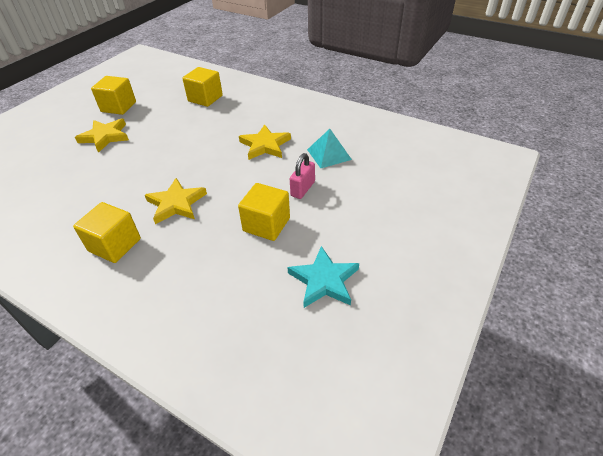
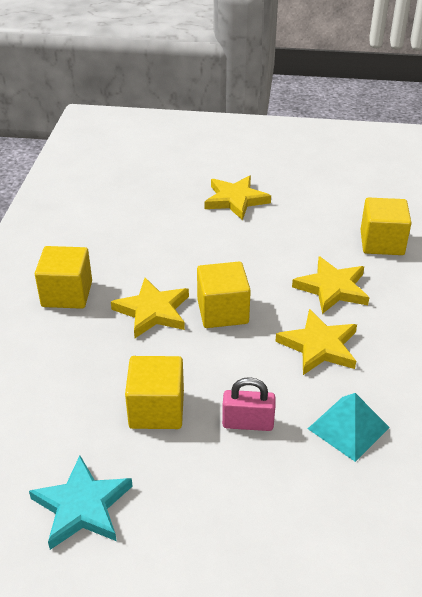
camera: 65 degrees right, 5 degrees down
yellow cube [91,76,136,115] -> yellow cube moved to [197,262,251,328]
none -> yellow star [292,256,370,314]

